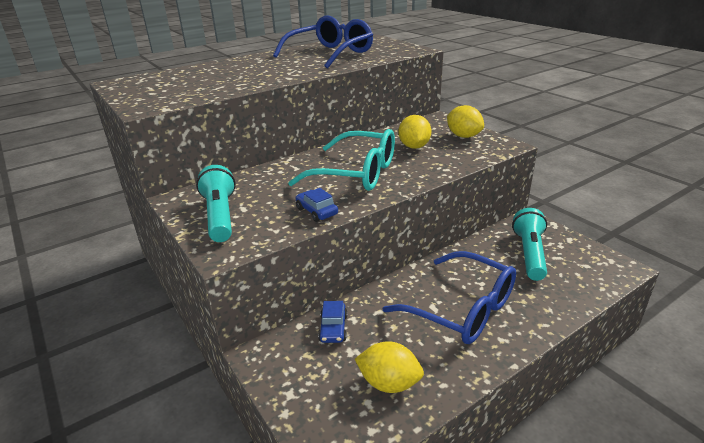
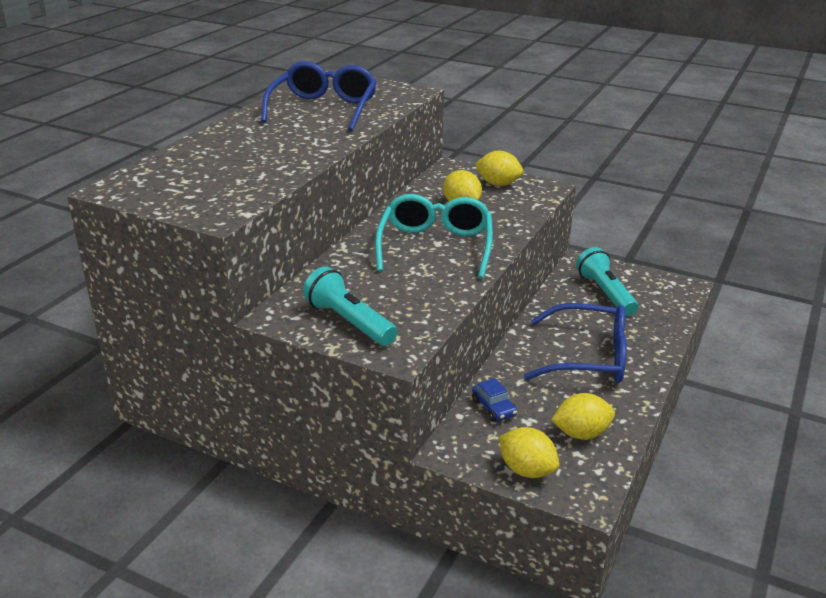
camera: 30 degrees left, 0 degrees up
turquoise glasses [288,129,395,191] -> turquoise glasses turned 75 degrees counterclockwise [375,194,493,278]
blue car [296,188,338,222] -> none
none -> yellow lemon [499,427,560,478]

